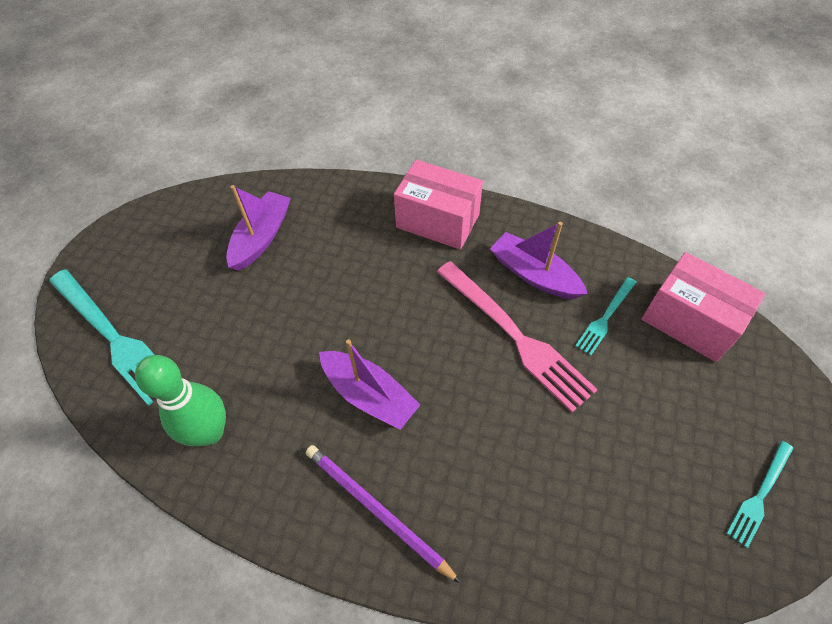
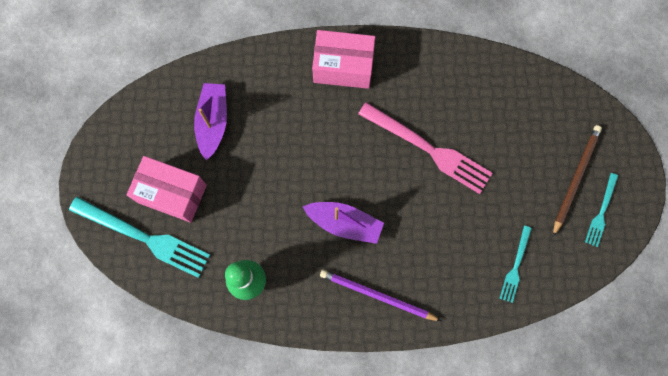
camera: 20 degrees left, 20 degrees up
purple boat [490,222,588,299] -> none
turquoise fork [575,277,636,356] -> turquoise fork moved to [499,226,532,303]
pink box [642,252,766,362] -> pink box moved to [127,156,207,223]
none -> brown pencil [553,125,602,237]

